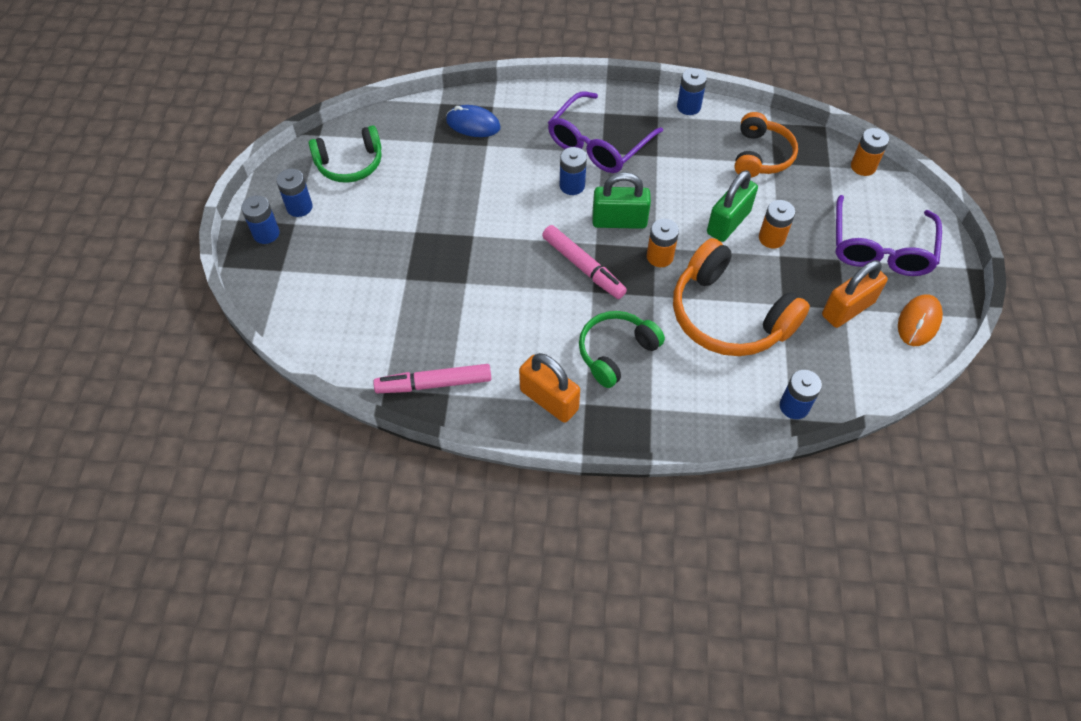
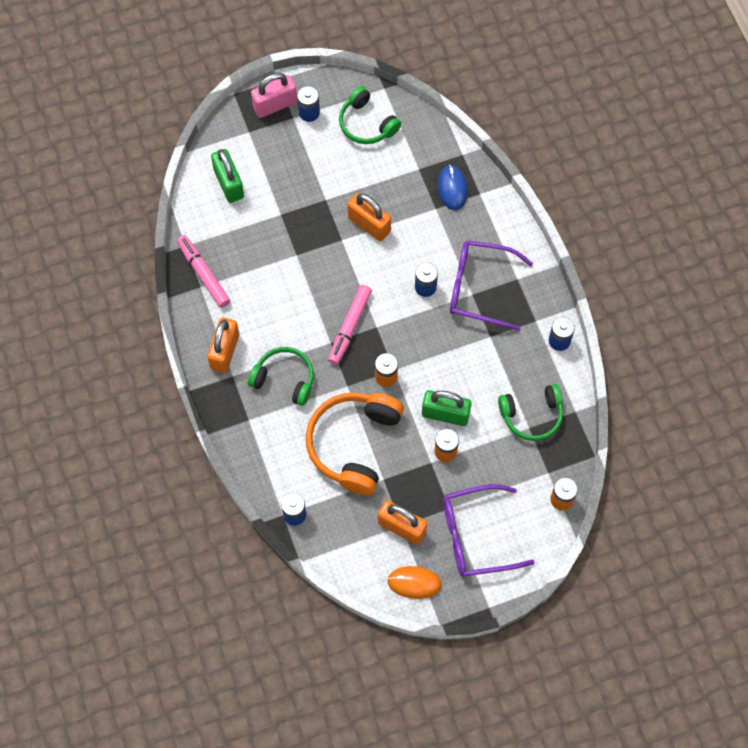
camera: 65 degrees right, 10 degrees up
blue battery [241,195,280,244] -> pink padlock [251,73,297,118]
green padlock [592,172,651,229] -> green padlock moved to [211,149,244,203]
orange headphones [734,112,798,178] -> green headphones [498,384,563,441]
none -> orange padlock [347,193,391,241]

